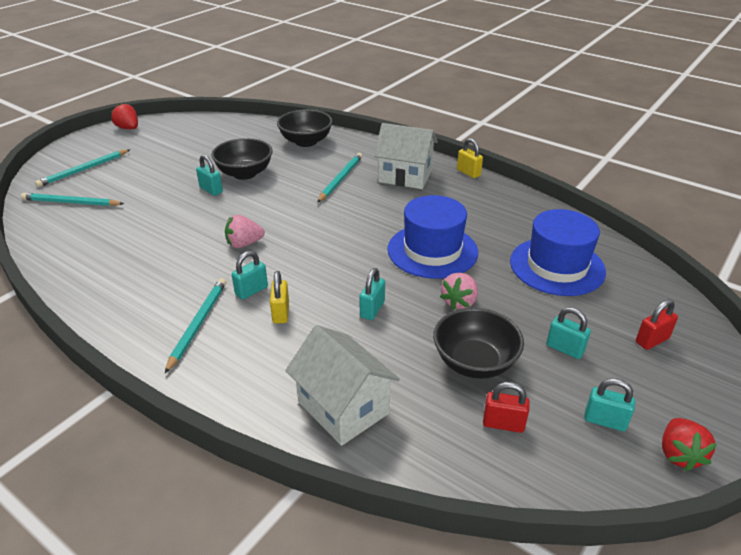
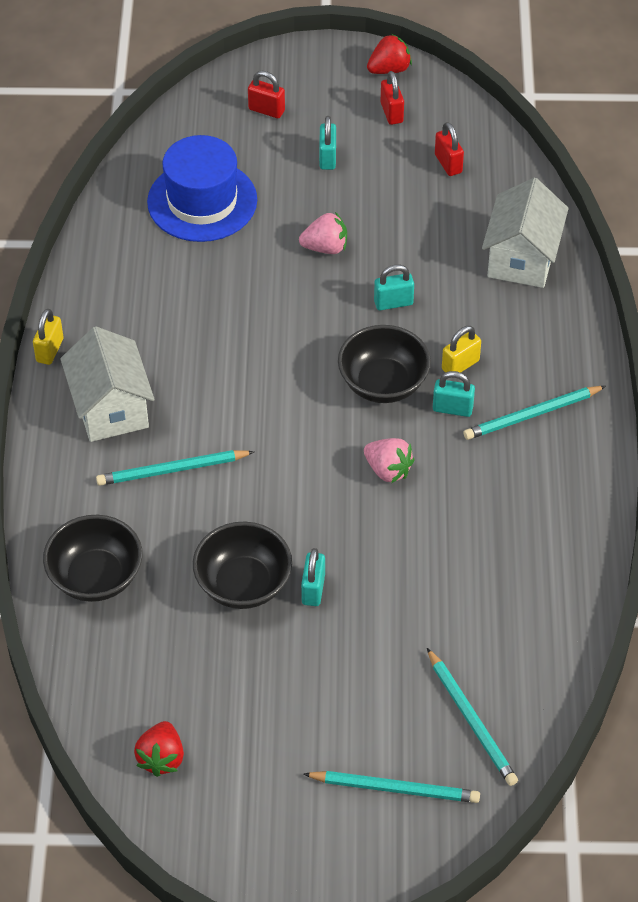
camera: 125 degrees left, 15 degrees up
red strawberry [111,103,138,129] -> red strawberry moved to [134,721,184,777]
blue hat [387,195,478,279] -> none
black bowl [433,308,524,379] -> black bowl moved to [338,325,431,403]
turquoise padlock [584,378,635,431] -> red padlock [380,71,404,125]

